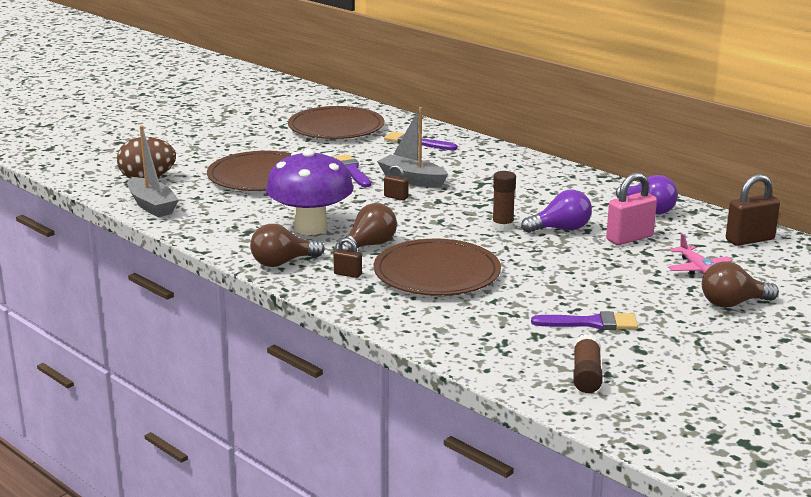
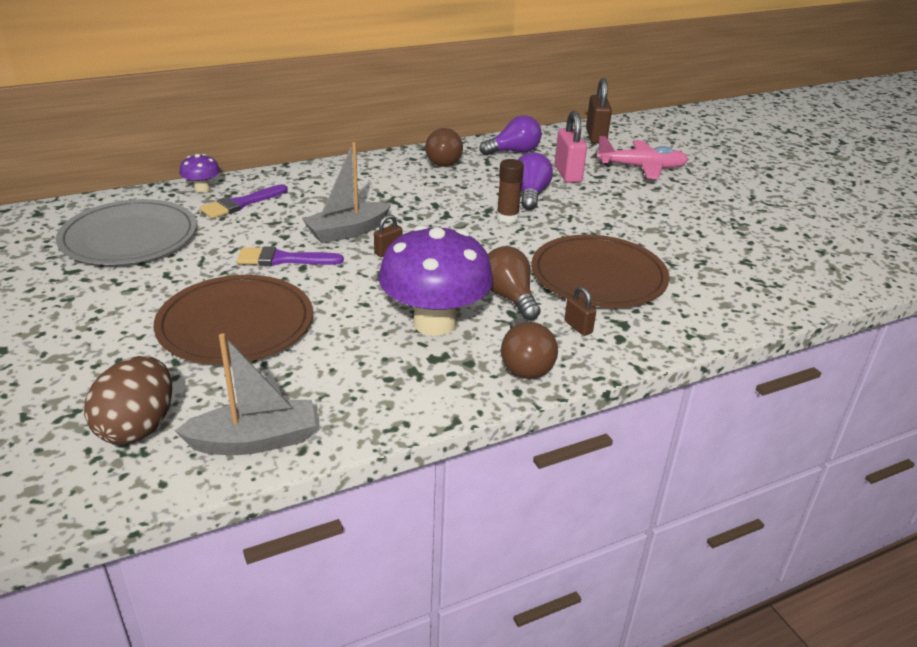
camera: 70 degrees left, 10 degrees up
brown plate [288,106,384,139] -> grey plate [56,199,197,265]
brown padlock [333,238,362,278] -> brown padlock turned 75 degrees counterclockwise [564,286,596,336]
purple brush [531,311,638,330] -> none
brown glue stick [573,334,603,393] -> none
pink plane [668,234,732,274] -> pink plane [596,136,689,179], size x1.51
brown light bulb [702,261,779,308] -> brown light bulb moved to [425,128,463,167]
none -> purple mushroom [179,154,220,193]

